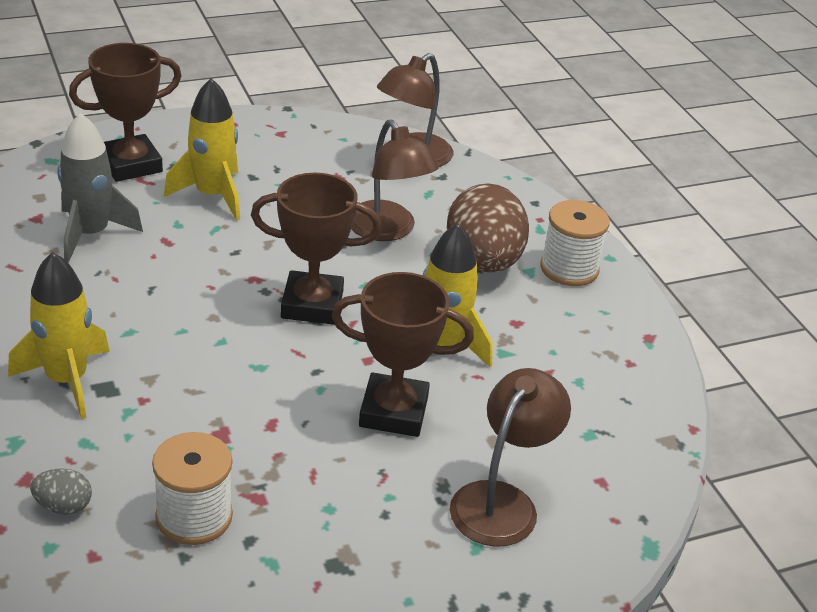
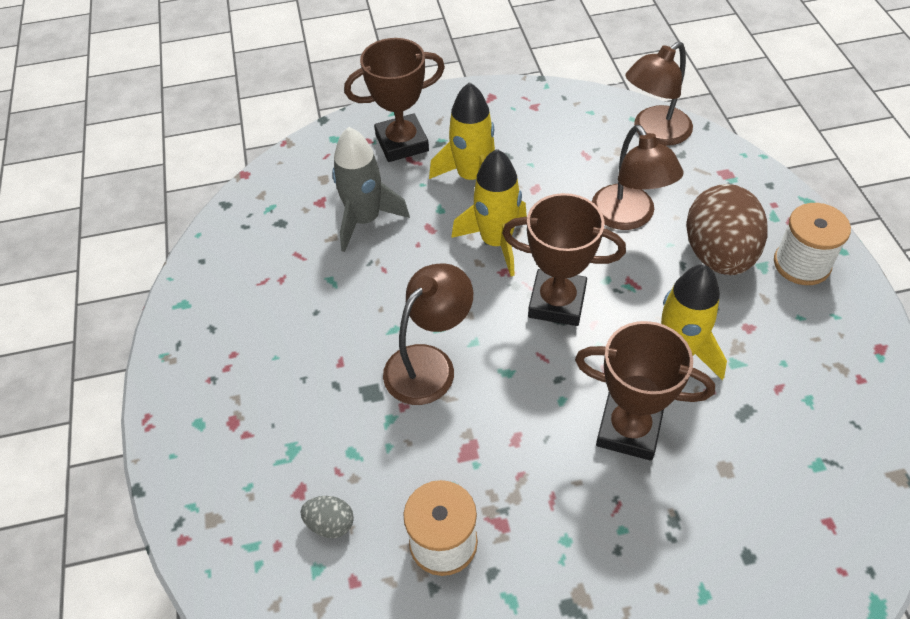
camera: 15 degrees right, 15 degrees up
yellow rocket [8,252,110,419] -> yellow rocket moved to [451,149,527,276]
brown lamp [450,368,571,547] -> brown lamp moved to [383,263,473,405]

